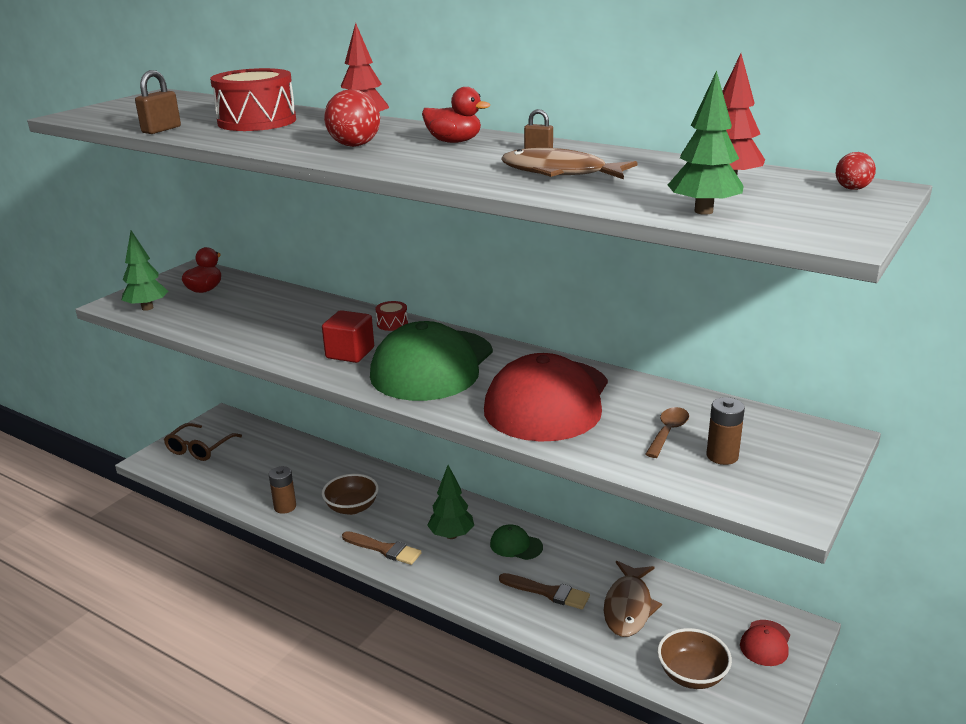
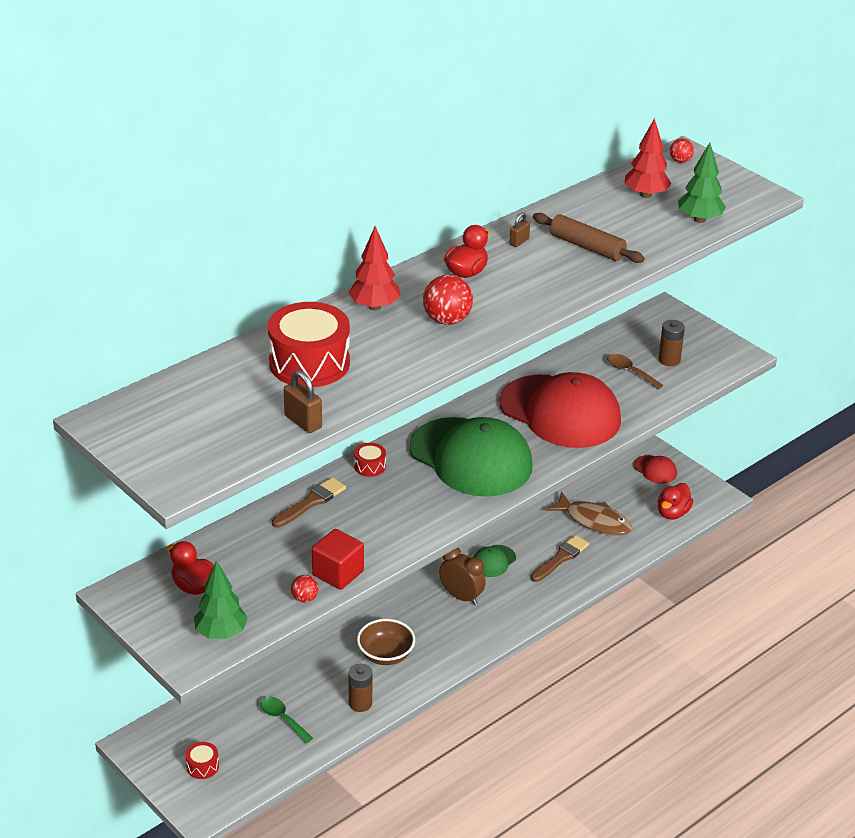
camera: 75 degrees left, 10 degrees up
brown glasses [164,423,242,461] -> red drum [185,742,219,779]
red cube [322,310,374,363] -> red cube moved to [312,529,364,590]
brown brush [342,531,422,565] -> brown brush moved to [272,477,346,528]
green tree [427,465,474,539] -> brown clock [439,548,486,605]
brown fish [501,148,637,179] -> brown rolling pin [533,213,645,263]
brown bowl [657,628,732,689] -> red duck [658,483,693,520]
none -> green spoon [260,696,313,743]
none -> red ball [291,575,319,603]

